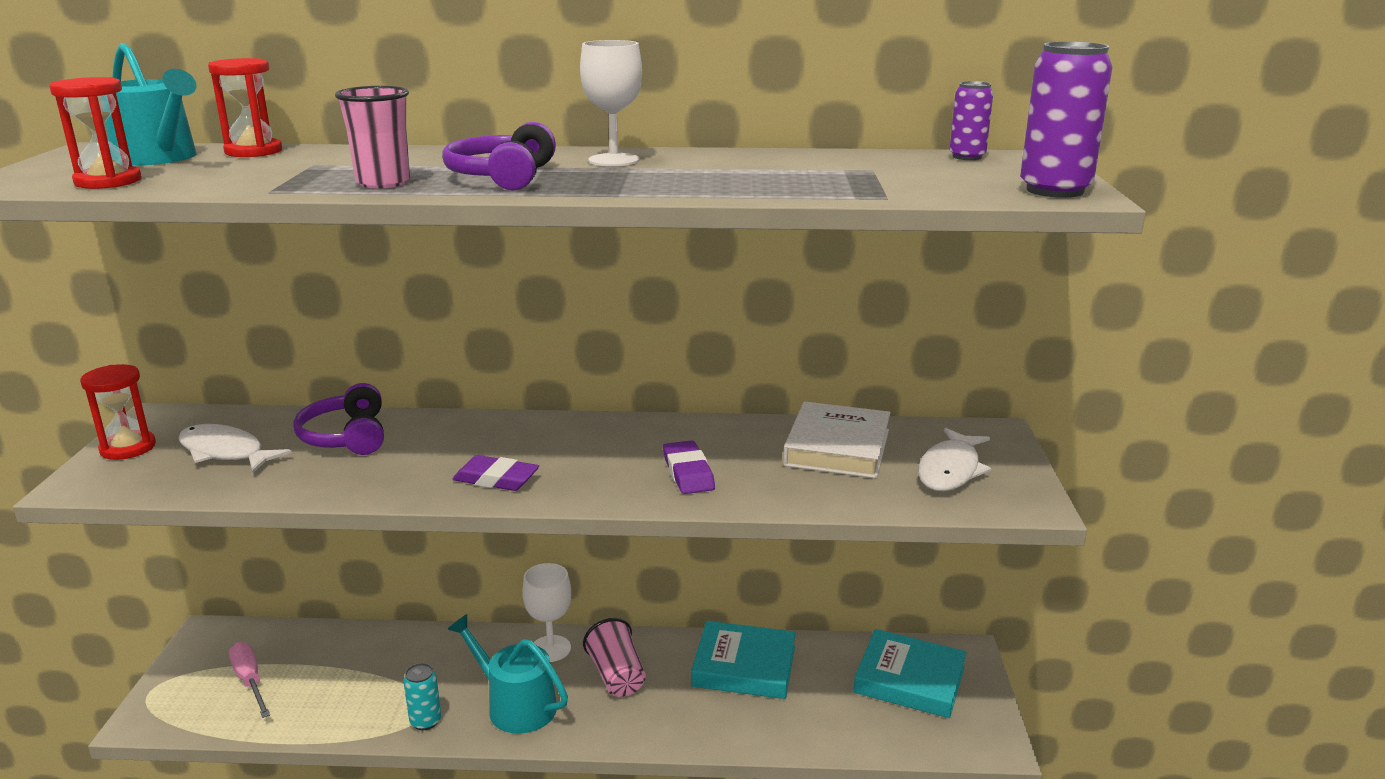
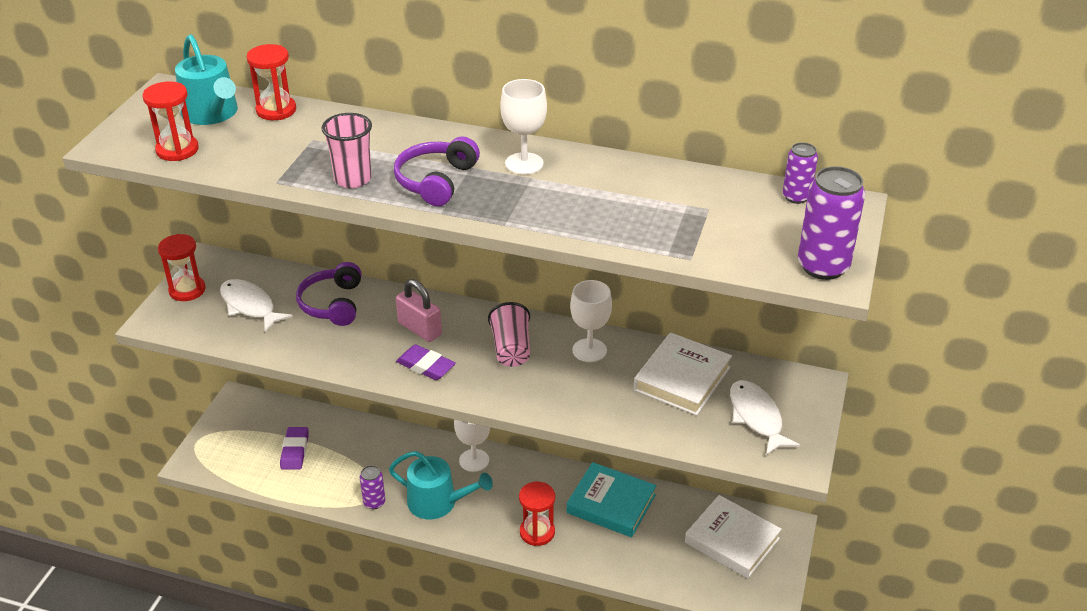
camera: 15 degrees right, 15 degrees up
pink screwdriver [229,642,270,718] -> none
turquoise can [403,663,441,730] -> purple can [360,465,385,509]
turquoise watering can [447,614,568,734] -> turquoise watering can turned 150 degrees clockwise [389,451,493,519]
pink cup [583,618,646,697] -> pink cup moved to [488,302,530,367]
purple eraser [663,440,715,494] -> purple eraser moved to [280,427,308,470]
turquoise book [854,629,967,718] -> white book [685,495,782,578]
white fish [918,428,991,491] -> white fish turned 120 degrees clockwise [730,380,800,455]
none -> pink padlock [396,279,442,342]
none -> red hourglass [519,482,555,546]
none -> white goblet [570,280,612,362]

